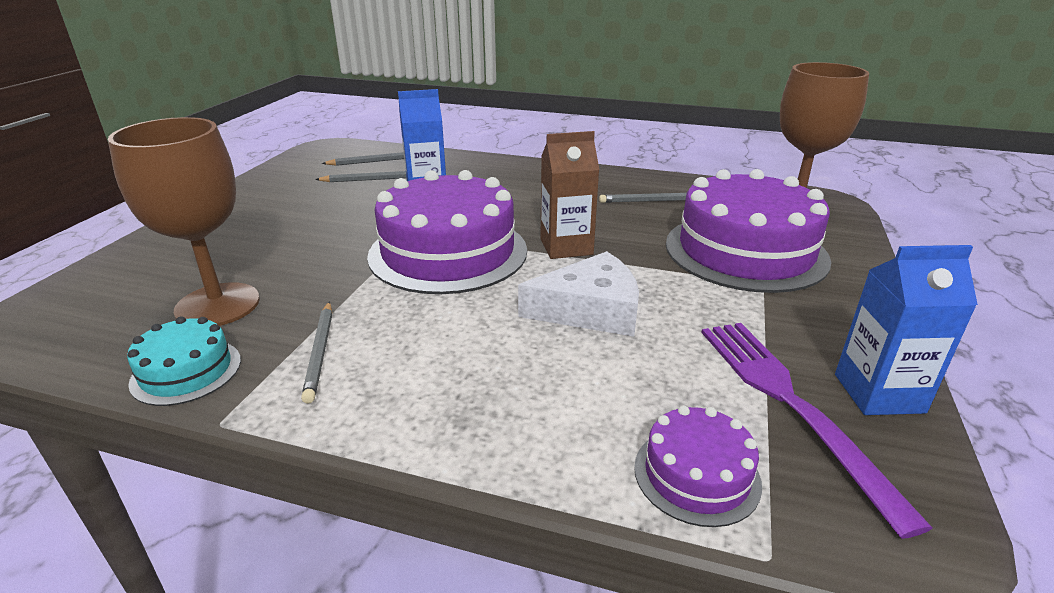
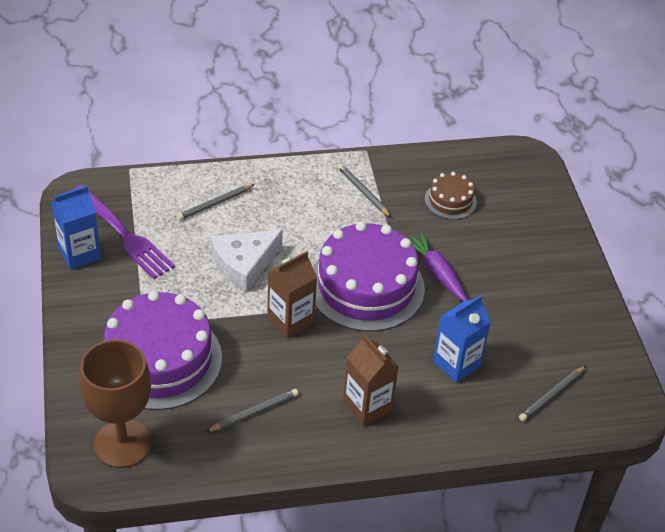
camera: 150 degrees right, 15 degrees up
brown goblet [108,117,260,326] -> brown cake [425,172,477,219]
turquoise cake [127,316,241,406] -> none
grey pencil [315,171,407,182] -> grey pencil moved to [177,184,255,220]
purple cake [634,406,762,527] -> none
none -> brown carton [343,334,399,426]
none -> purple carrot [411,232,467,301]

